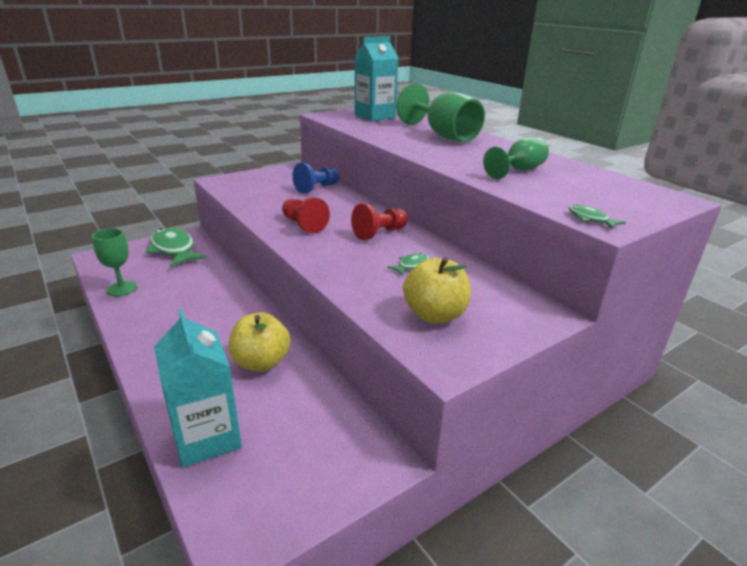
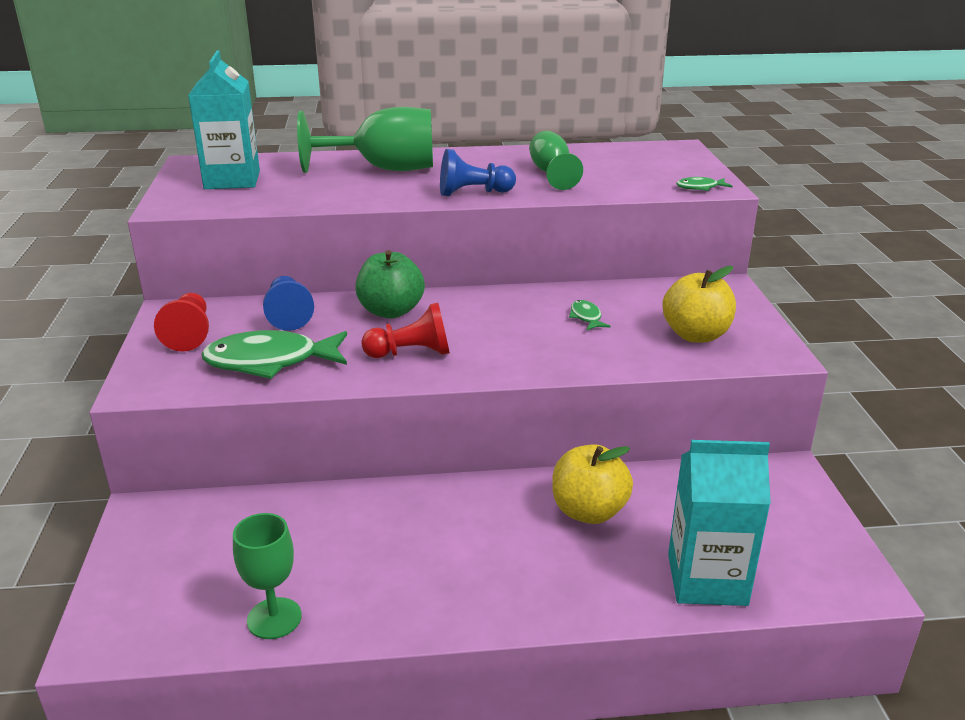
camera: 60 degrees left, 0 degrees up
green fish [146,228,206,268] -> green fish moved to [201,330,347,379]
red pawn [351,203,408,240] -> red pawn moved to [154,293,209,352]
none -> green apple [355,250,425,319]
none -> blue pawn [440,149,516,196]

